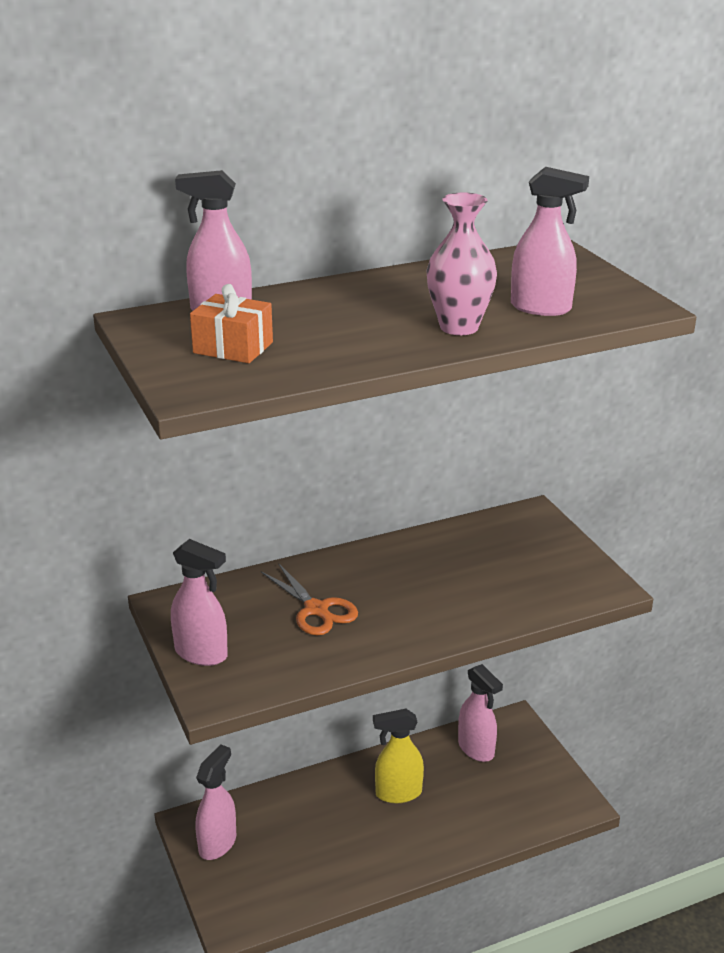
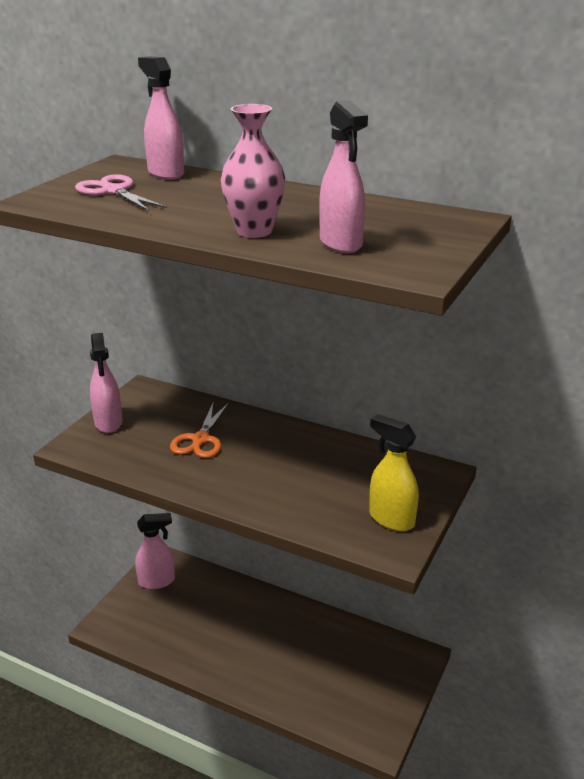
camera: 50 degrees right, 0 degrees up
orange gift [190,284,273,363] -> pink scissors [75,174,167,211]
yellow spray bottle [373,709,424,803] -> yellow spray bottle moved to [369,414,419,531]
pink spray bottle [458,664,503,762] -> none

